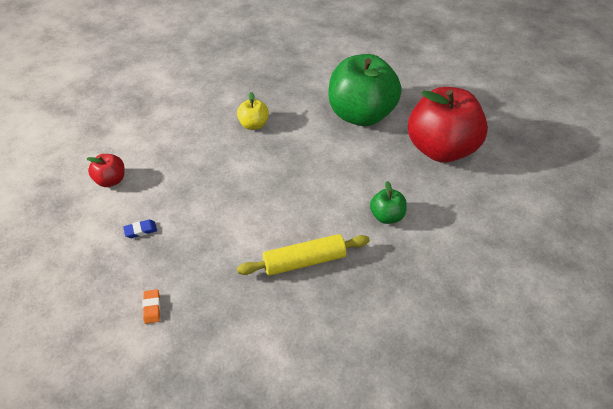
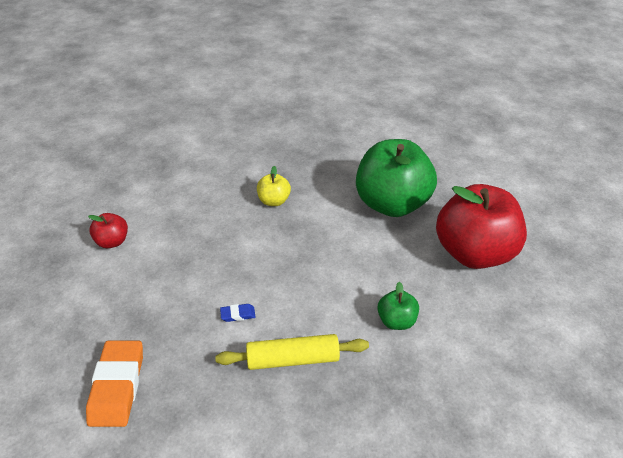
camera: 10 degrees right, 5 degrees down
blue eraser [123,220,157,238] -> blue eraser moved to [220,304,255,322]
orange eraser [142,289,160,324] -> orange eraser [86,340,143,427], size x2.34

